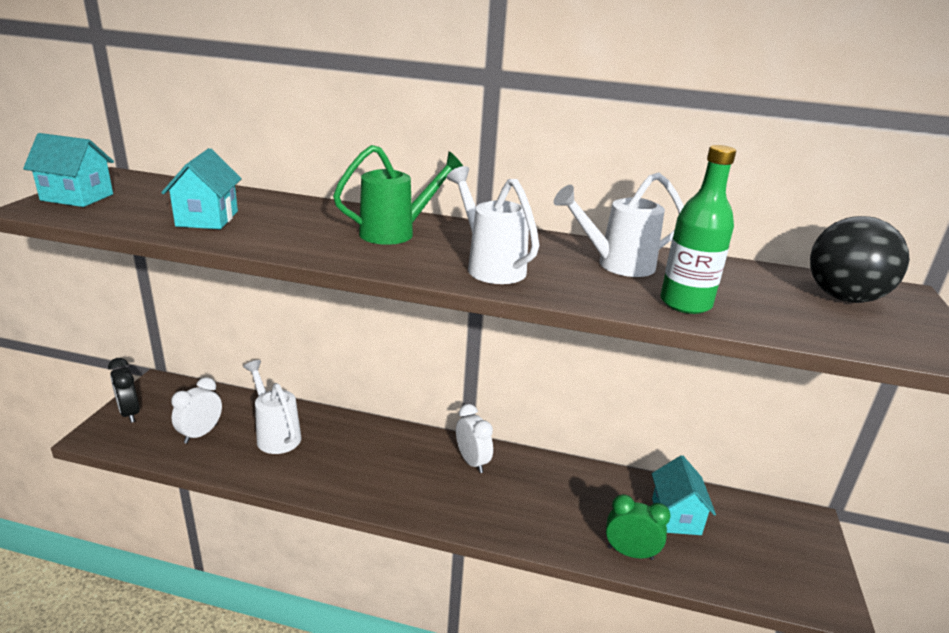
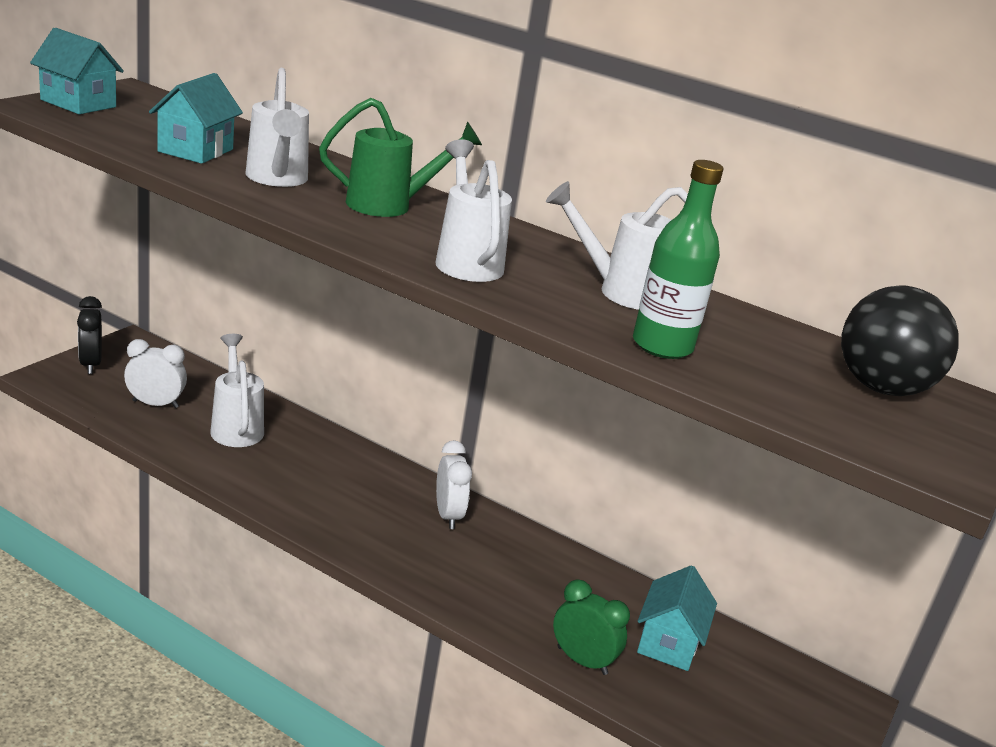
camera: 15 degrees right, 0 degrees up
white clock [171,377,222,444] -> white clock turned 45 degrees clockwise [124,339,187,408]
none -> white watering can [245,68,309,187]

